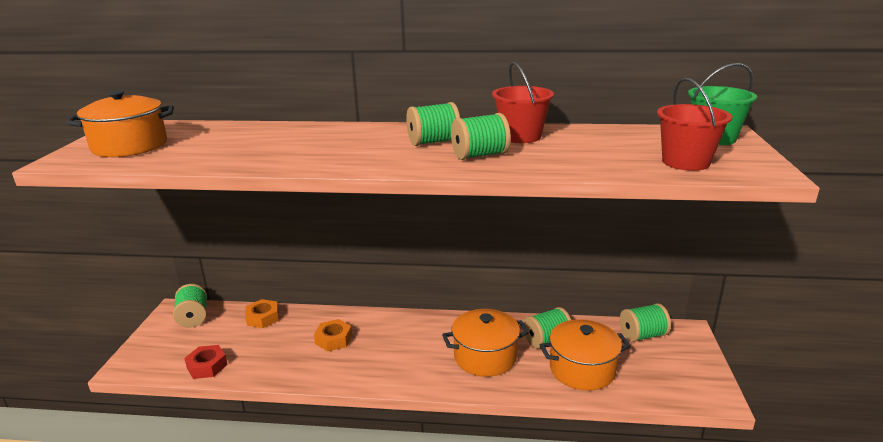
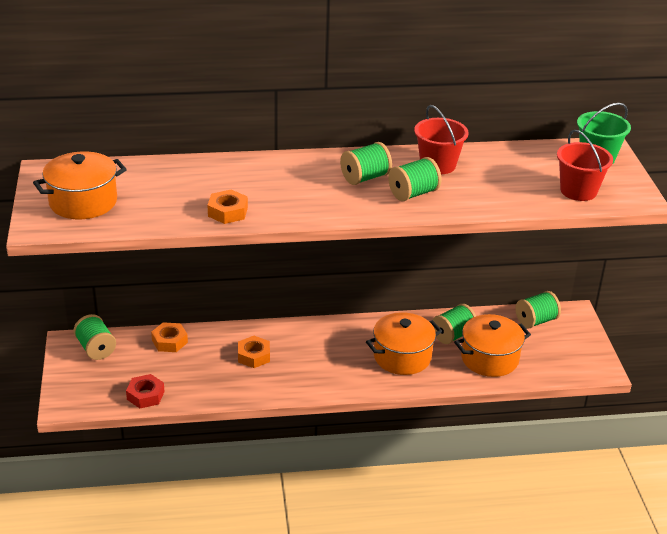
camera: 15 degrees left, 10 degrees up
none -> orange nut [208,190,248,224]

